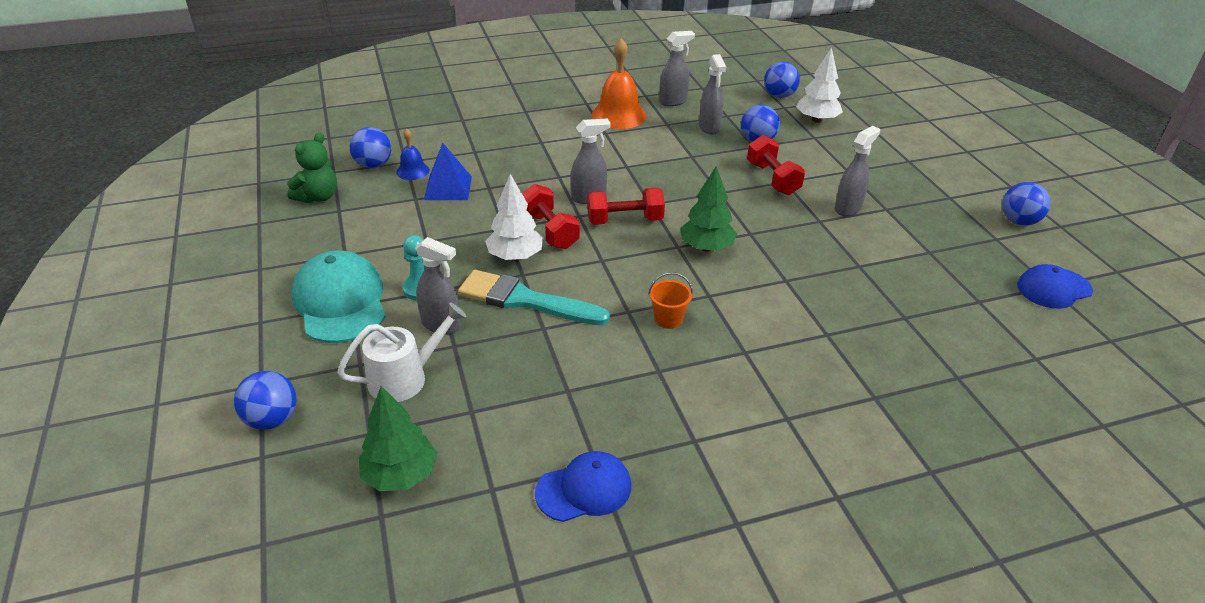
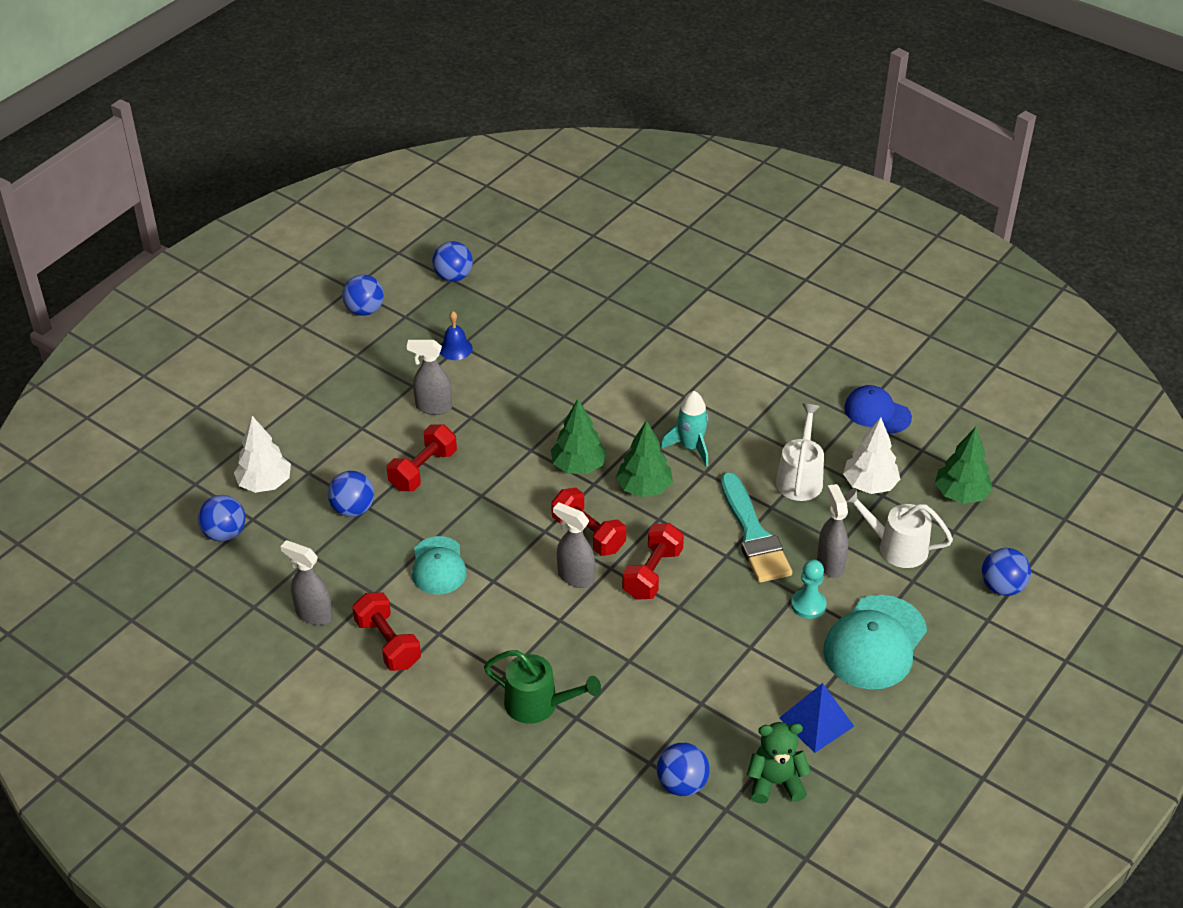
camera: 125 degrees left, 5 degrees up
blue bell [396,129,430,180] -> blue bell moved to [440,311,473,360]
blue pyramid [424,143,472,200] -> blue pyramid moved to [779,683,854,753]
white tree [485,174,543,261] -> white tree moved to [843,417,900,494]
orange bell [591,38,647,129] -> red dumbbell [352,592,421,671]
orange bucket [648,272,693,329] -> turquoise rocket [661,391,708,467]
grey spray bottle [699,54,726,135] -> none
blue cap [1017,264,1093,309] -> blue ball [432,241,473,282]
none -> turquoise cap [412,536,467,594]
none -> green watering can [484,650,601,724]
none -> green tree [616,420,673,497]
none -> white watering can [776,404,824,501]

